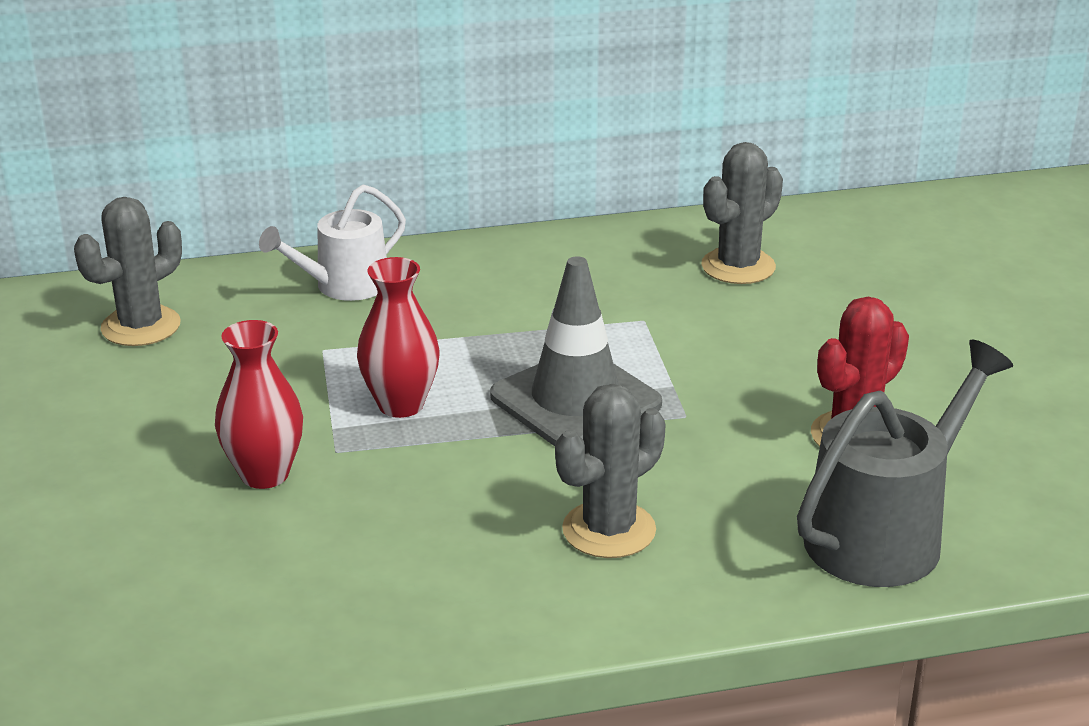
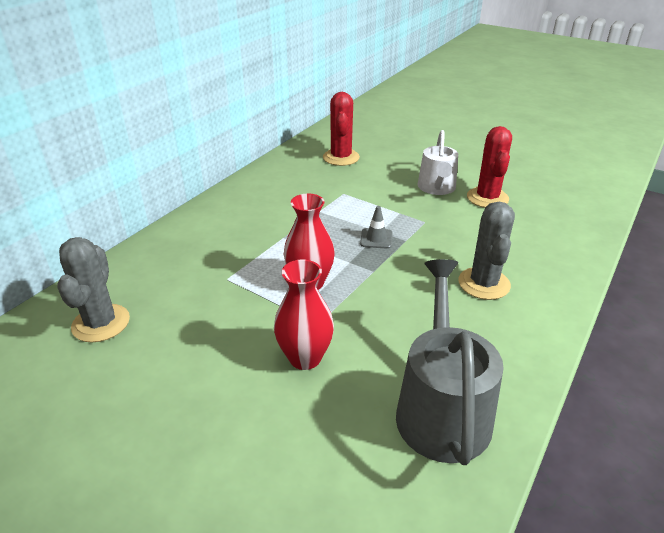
camera: 45 degrees left, 5 degrees up
white watering can [259,185,406,301] -> white watering can moved to [418,130,458,195]
grey traffic cone [490,256,662,446] -> grey traffic cone [360,206,393,249], size x0.43
grey cactus [701,142,783,284] -> red cactus [323,92,360,166]
grey watering can [797,340,1013,587] -> grey watering can moved to [396,259,504,465]

